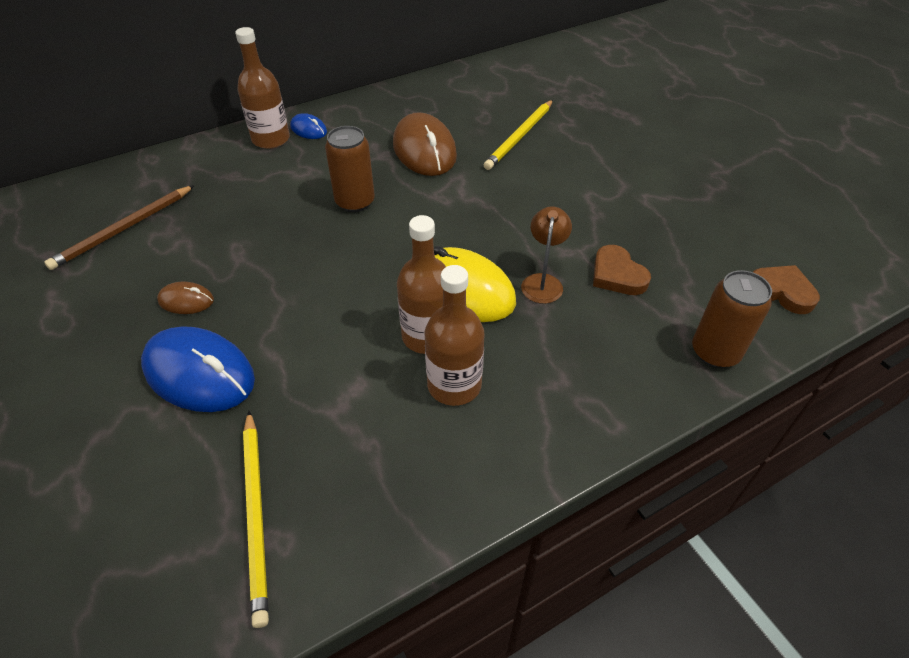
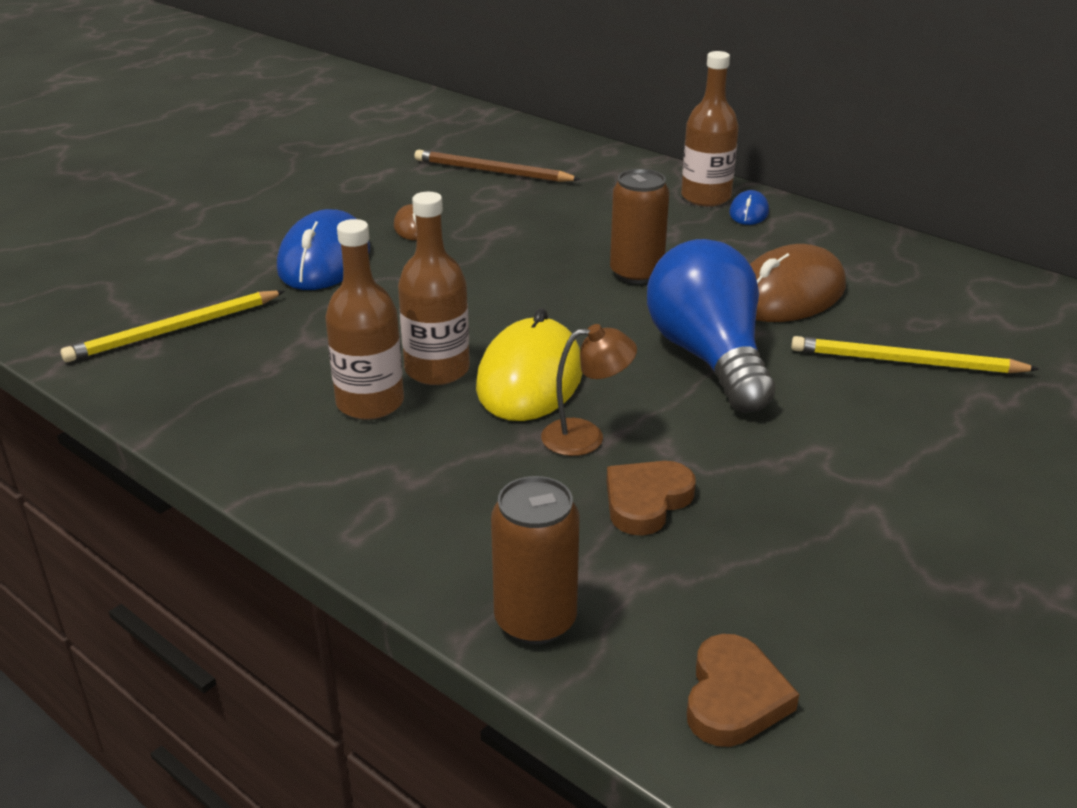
camera: 70 degrees right, 15 degrees down
none -> blue light bulb [647,239,775,412]

